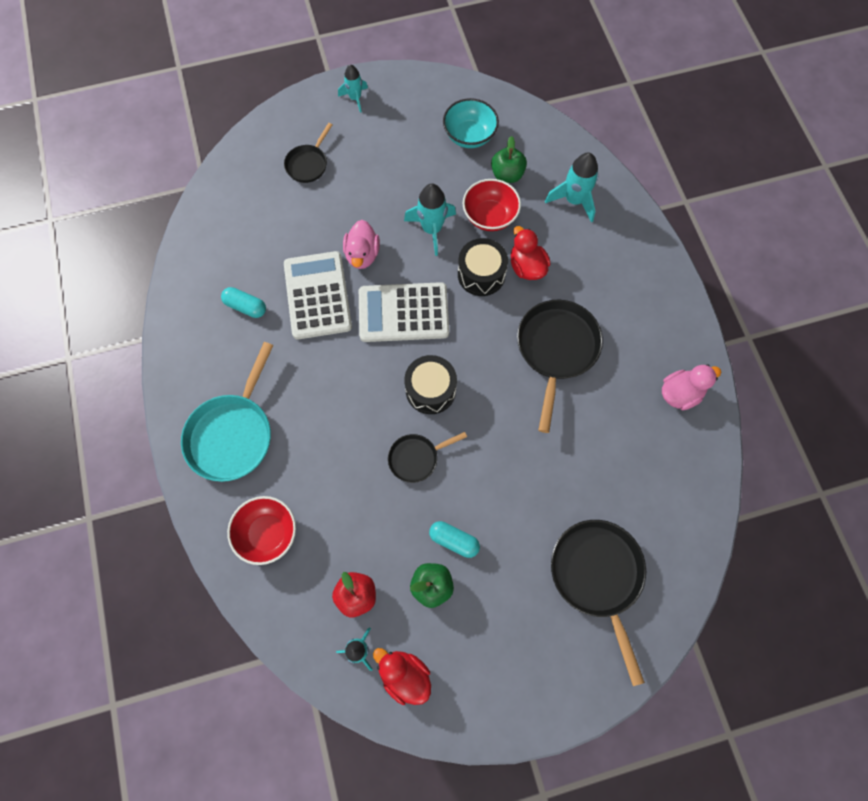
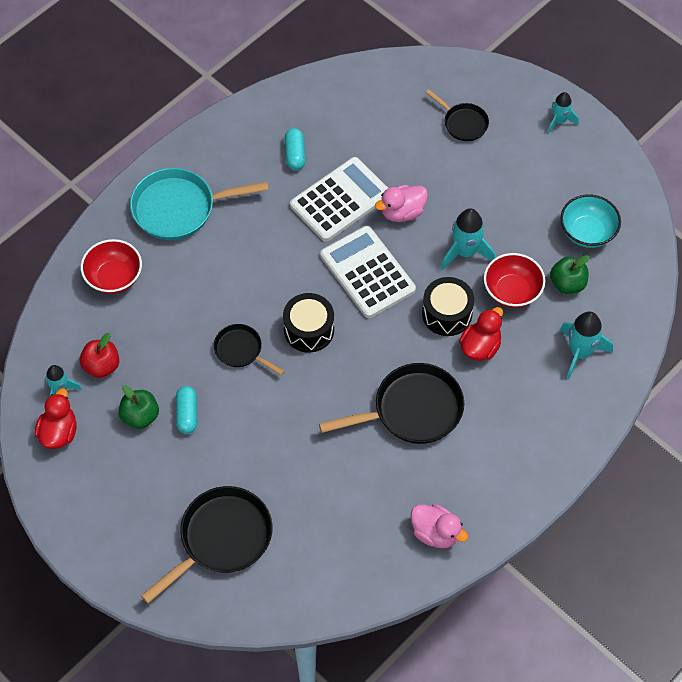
camera: 60 degrees right, 10 degrees down
black pan [284,123,332,183] -> black pan turned 135 degrees counterclockwise [426,89,489,141]

